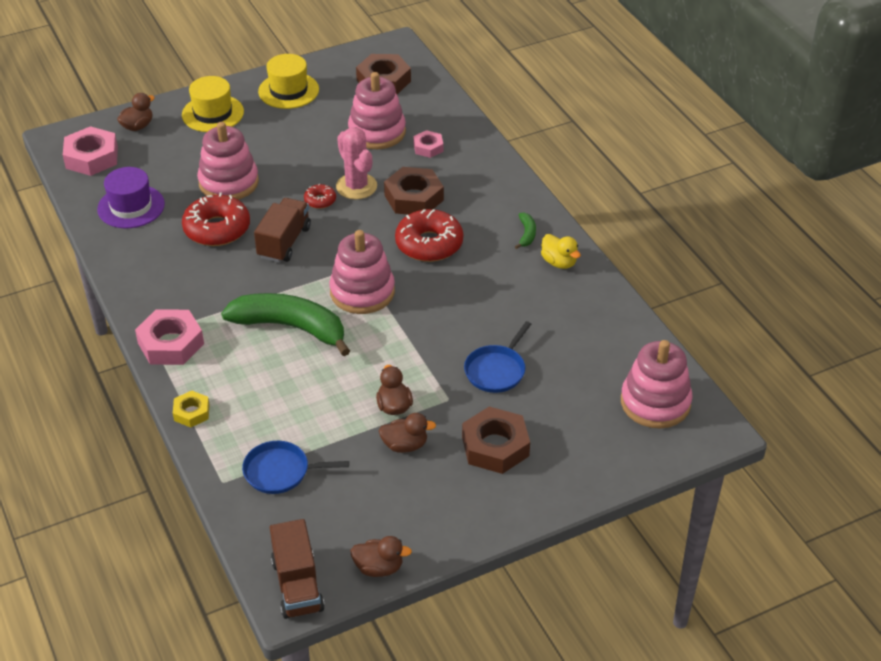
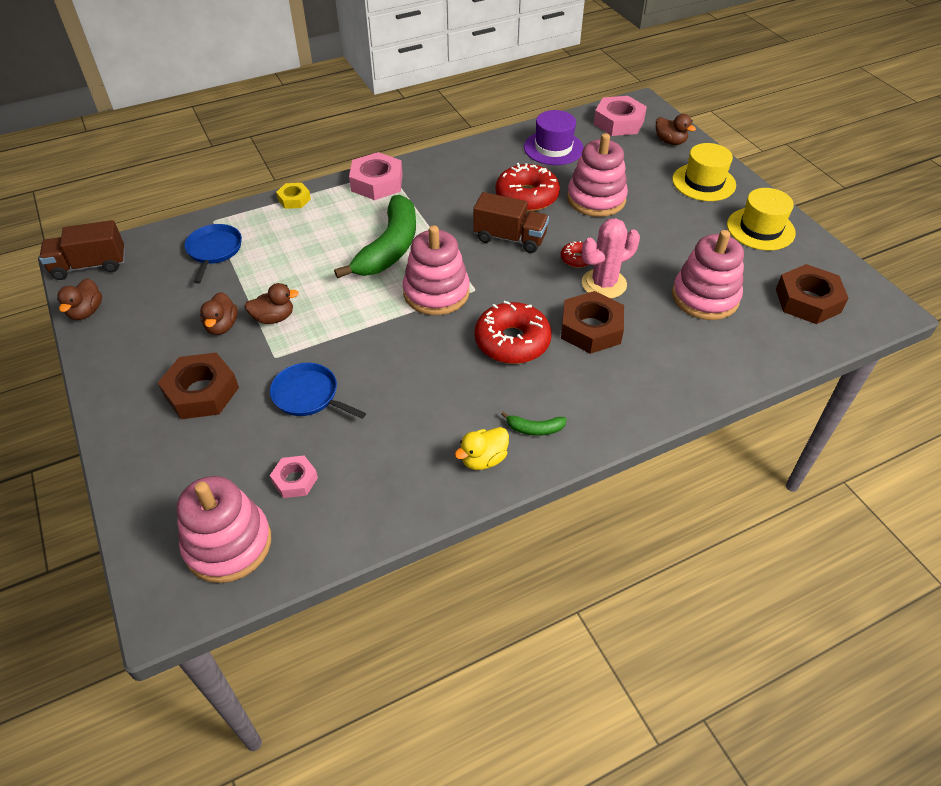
camera: 90 degrees right, 5 degrees up
pink nut [413,130,443,158] -> pink nut moved to [270,455,318,498]

